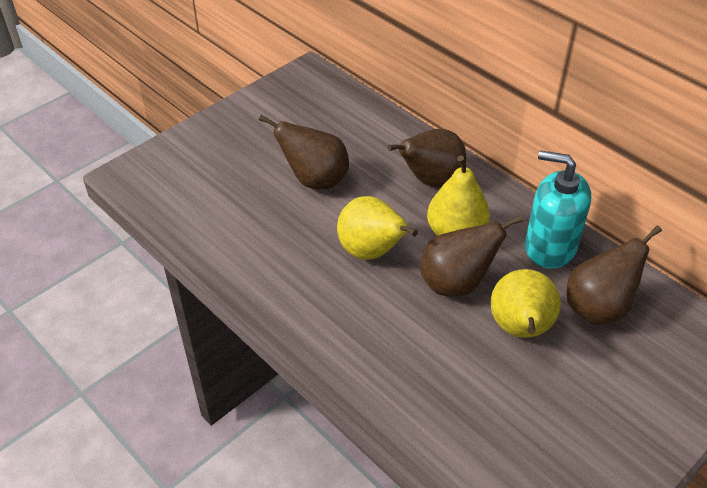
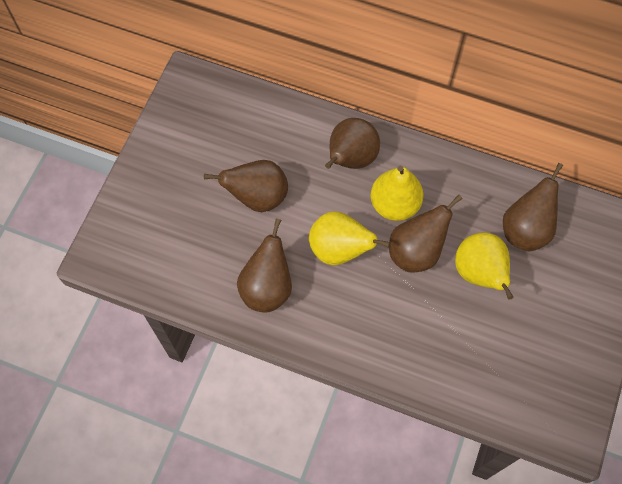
camera: 25 degrees left, 20 degrees up
turquoise soap dispenser [525,150,591,269] -> none
none -> brown pear [237,218,292,312]

